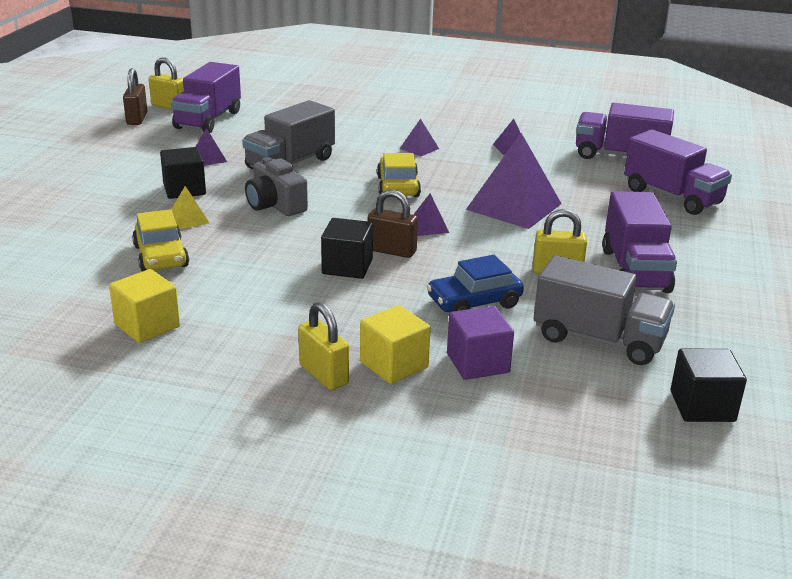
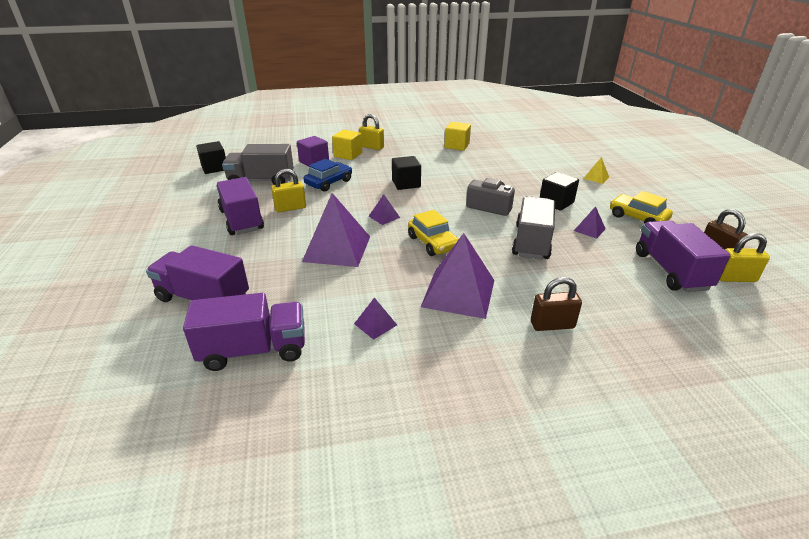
camera: 155 degrees right, 5 degrees up
yellow car [132,209,189,271] -> yellow car moved to [610,191,673,224]
yellow pyramid [171,186,209,229] -> yellow pyramid moved to [583,157,609,184]
brown padlock [367,190,418,258] -> brown padlock moved to [531,277,582,331]
purple pyramid [399,119,439,156] -> purple pyramid [421,233,494,319], size x2.20

